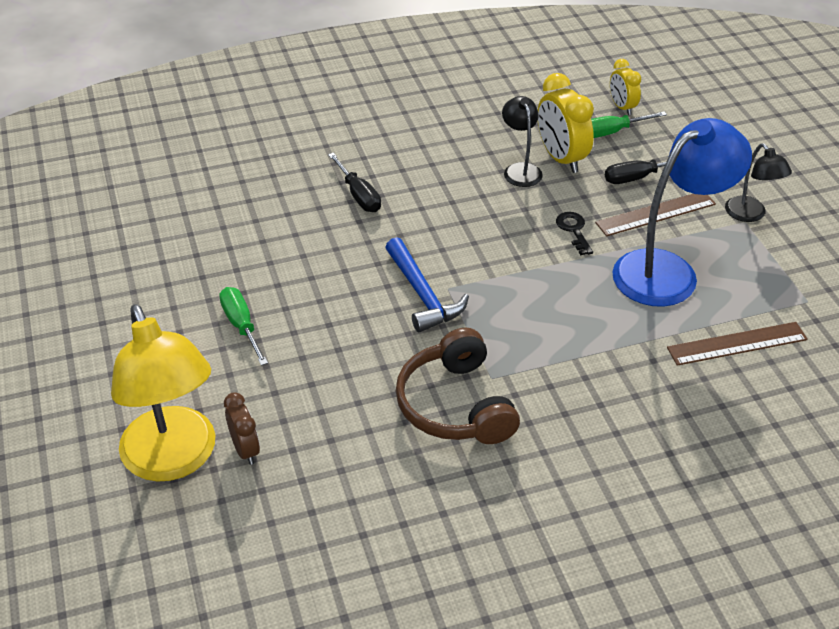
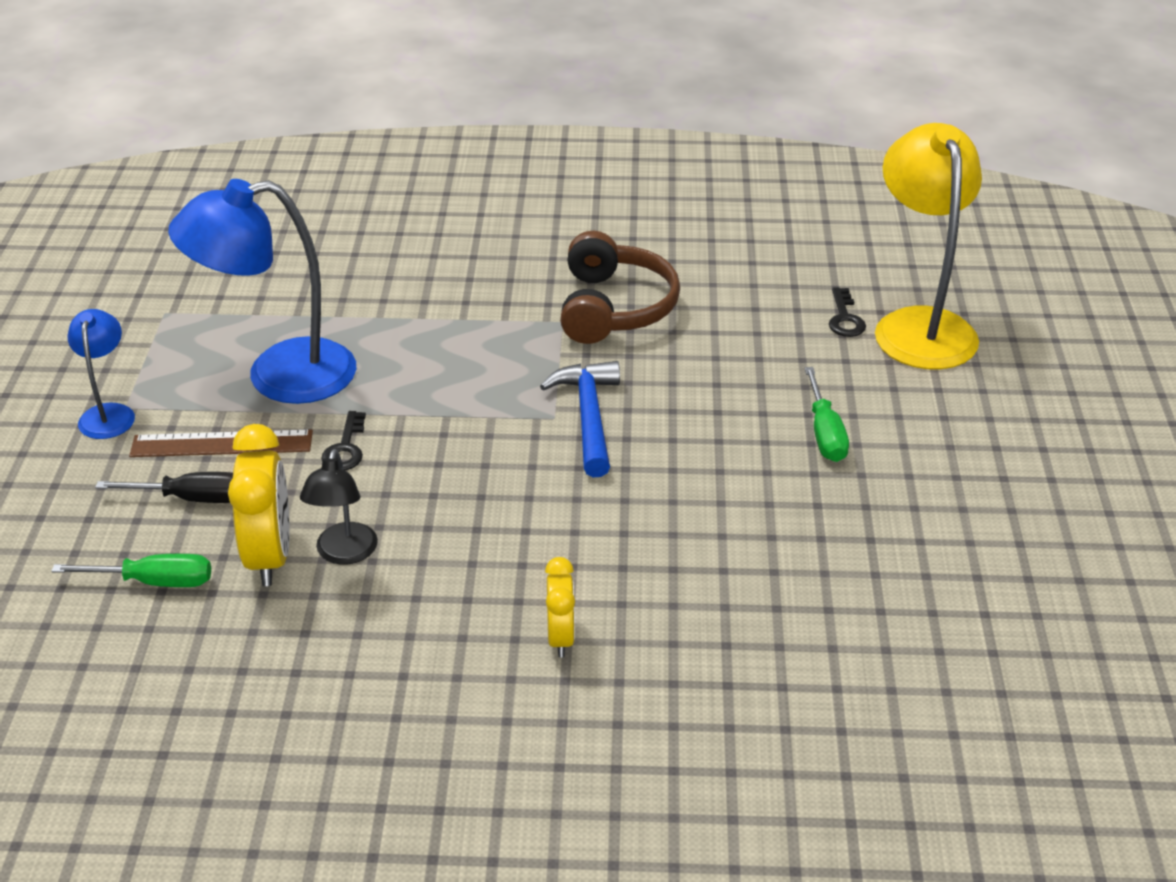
camera: 160 degrees left, 5 degrees down
brown clock [224,392,260,465] -> black key [829,287,866,337]
black screwdriver [328,153,381,212] -> none
yellow clock [610,59,641,115] -> yellow clock moved to [545,557,575,657]
brown ruler [667,322,808,366] -> none
black lamp [725,143,792,222] -> blue lamp [67,309,135,439]

